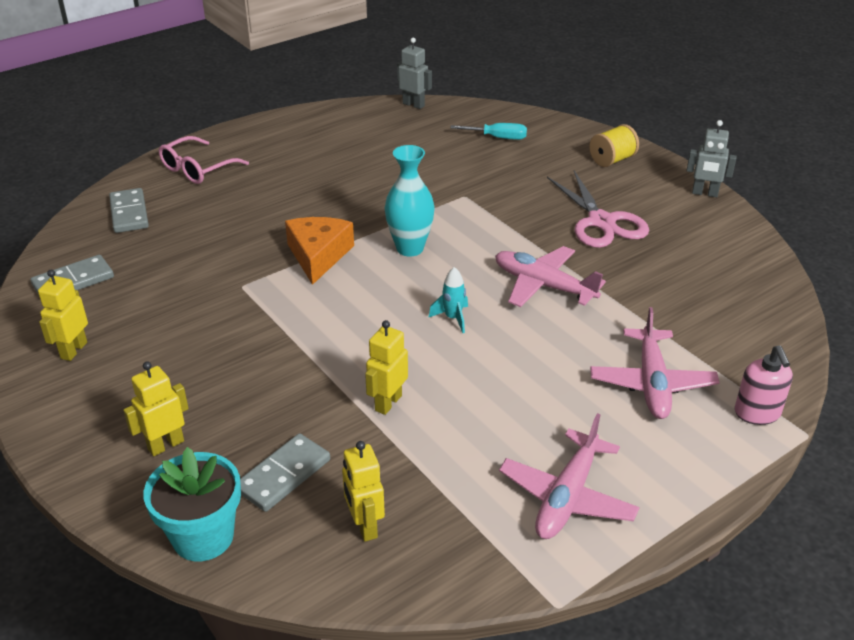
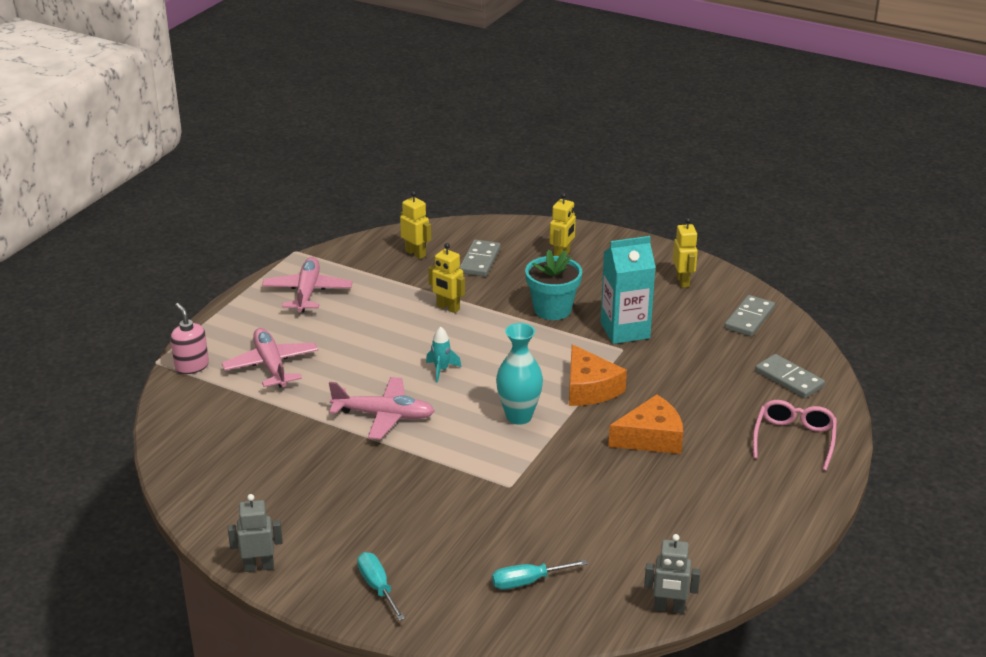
camera: 155 degrees right, 5 degrees down
turquoise flower pot [144,447,241,561] -> turquoise flower pot moved to [525,249,582,320]
yellow robot [365,320,408,415] -> yellow robot turned 120 degrees clockwise [428,243,465,313]
pink scissors [547,171,649,248] -> none
yellow spool [589,124,639,167] -> turquoise screwdriver [357,552,405,621]
none -> turquoise carton [601,236,656,344]
none -> orange cheese [608,394,683,454]

